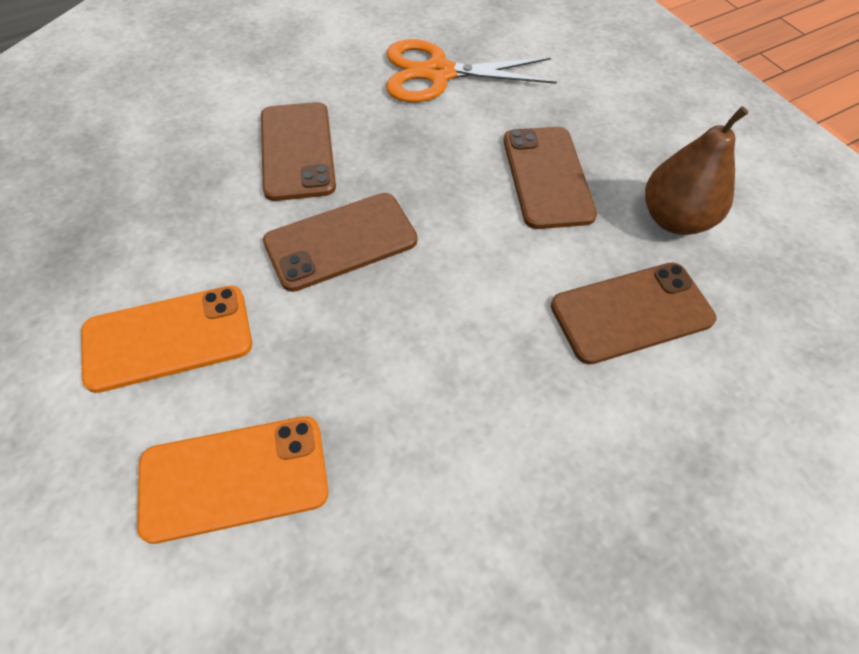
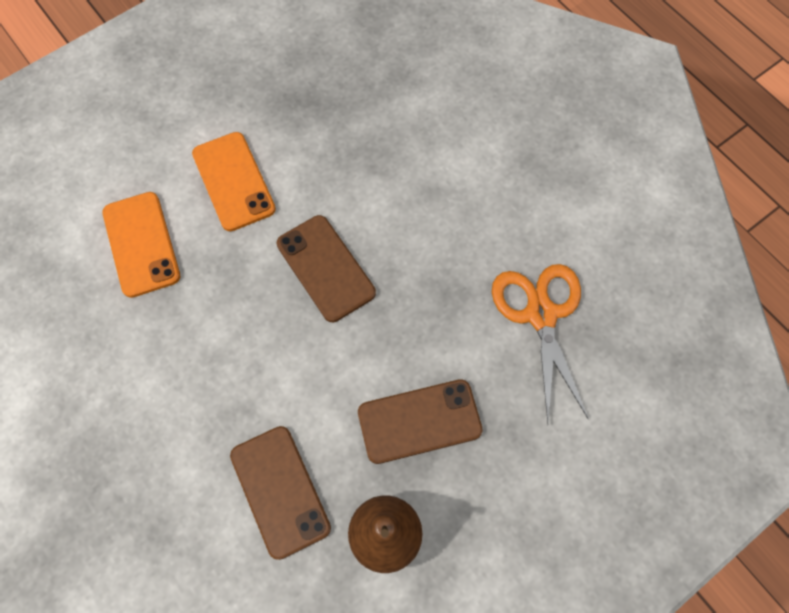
camera: 85 degrees right, 10 degrees up
brown phone [261,102,336,201] -> none

